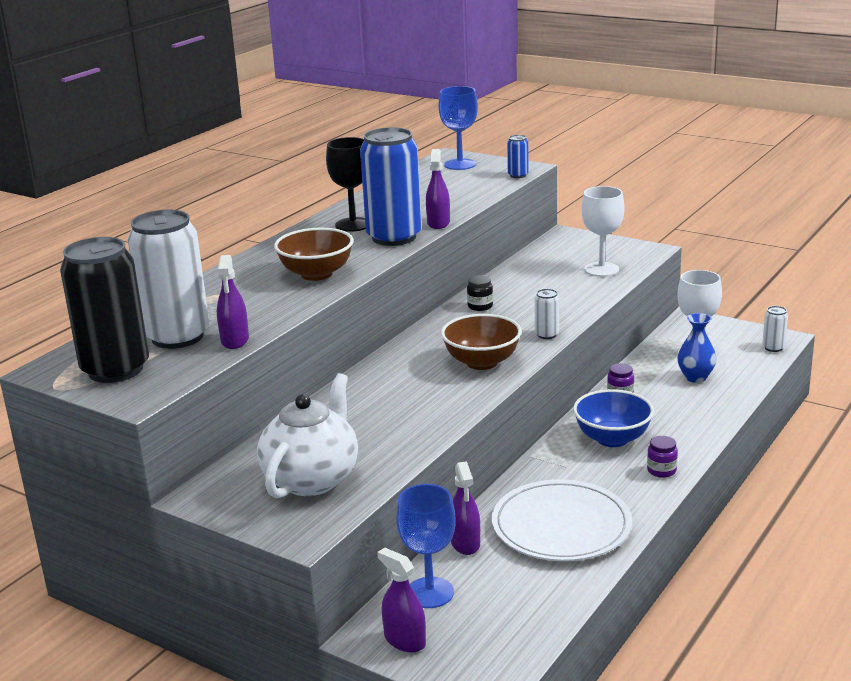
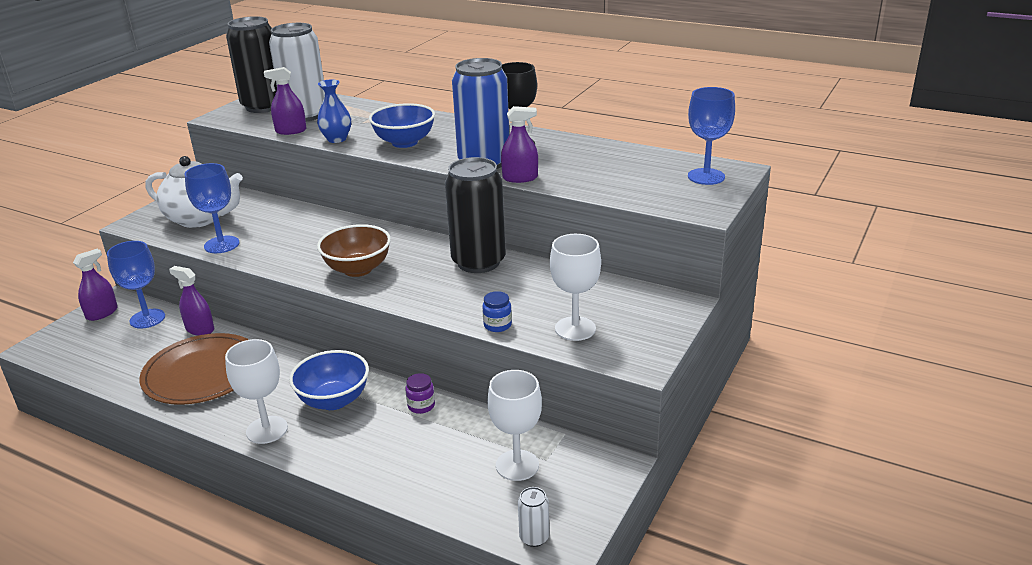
camera: 85 degrees right, 5 degrees up
brown bowl [274,228,353,281] -> blue bowl [369,103,435,148]
purple spray bottle [451,461,480,555] -> purple spray bottle turned 45 degrees clockwise [169,266,214,336]
black jar [467,275,493,311] -> black can [445,157,506,273]
white plate [492,479,632,561] -> brown plate [139,333,249,405]
blue can [507,135,529,178] -> none
white can [535,289,559,339] -> none
purple jar [647,436,678,478] -> white goblet [225,339,288,444]
blue vase [677,313,716,383] -> blue vase moved to [317,79,351,143]
none -> blue goblet [185,163,239,253]
none -> blue jar [482,291,512,332]

